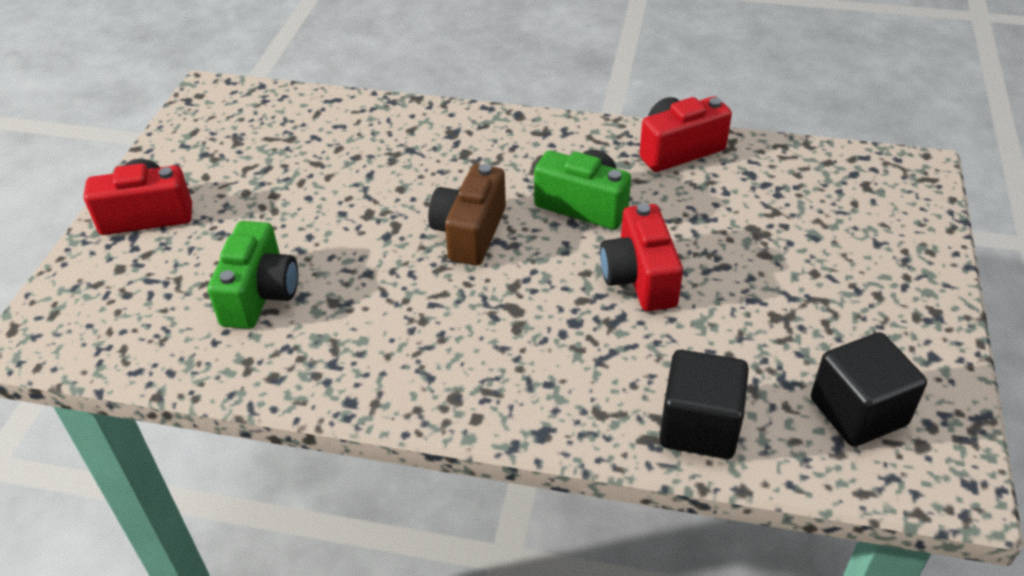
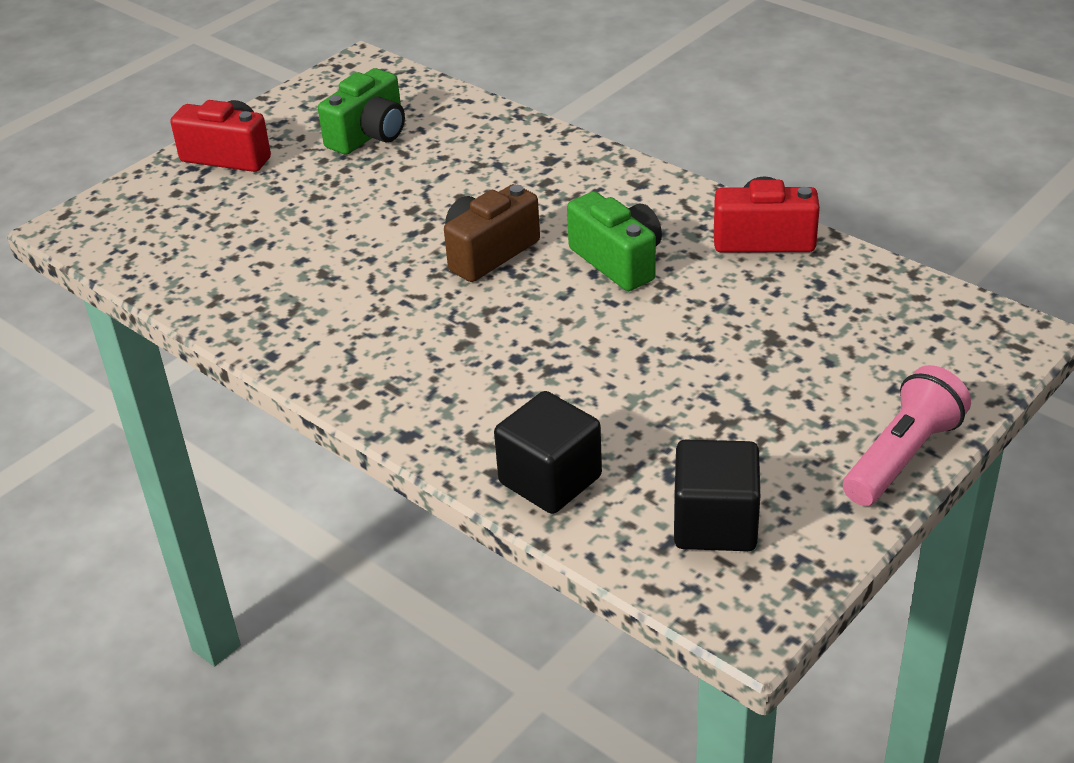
camera: 30 degrees right, 5 degrees down
green camera [208,221,298,329] -> green camera moved to [318,68,405,155]
red camera [600,203,683,311] -> none
none -> pink flashlight [843,365,971,506]

